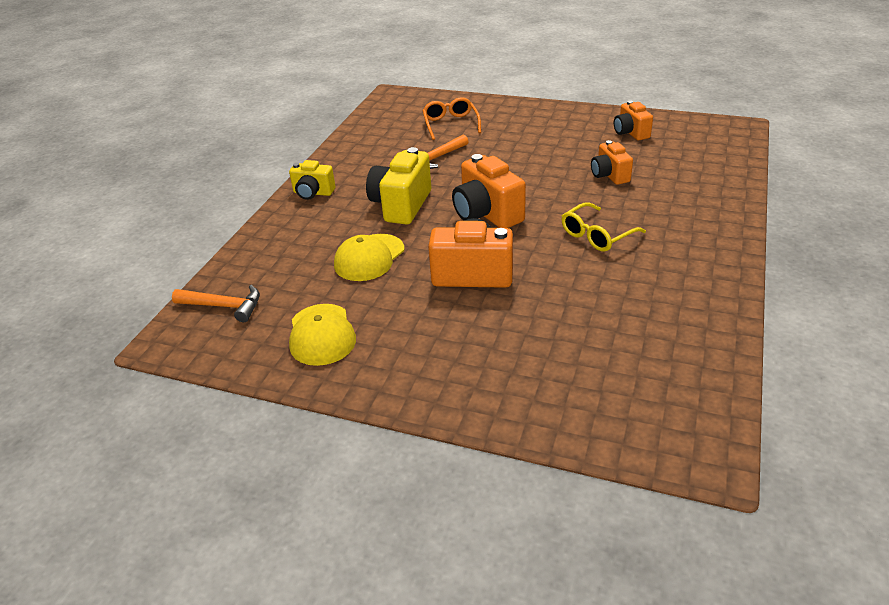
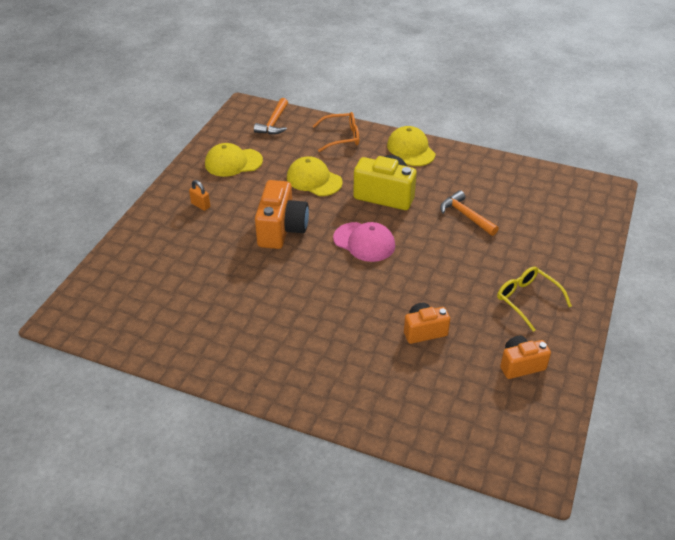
camera: 90 degrees right, 5 degrees up
yellow camera [289,160,336,200] -> yellow cap [387,126,436,166]
orange glasses [422,97,481,140] -> orange glasses moved to [313,112,359,152]
orange camera [452,154,526,228] -> pink cap [333,222,395,262]
yellow glasses [561,202,646,252] -> yellow glasses moved to [497,266,572,332]
none -> orange padlock [189,180,210,211]

